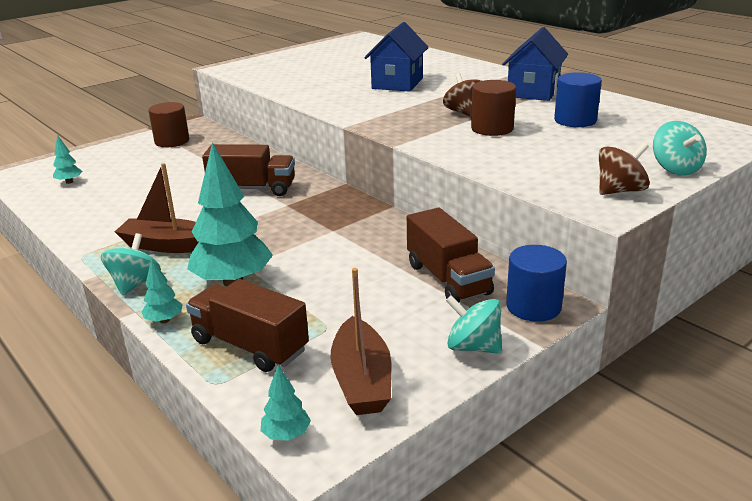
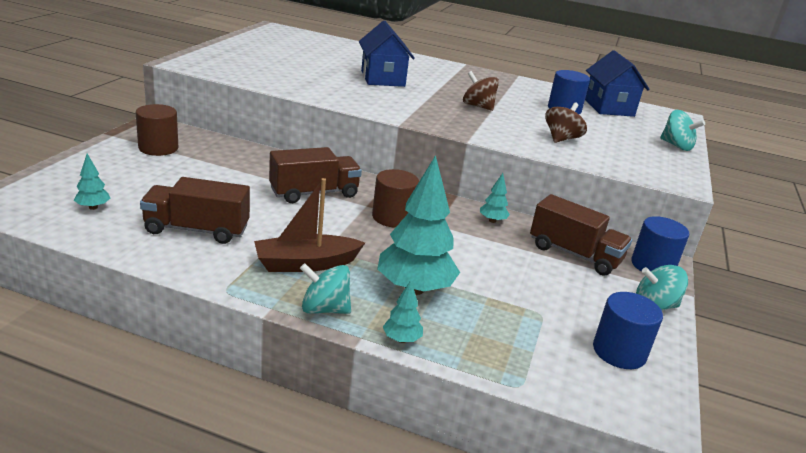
camera: 35 degrees left, 0 degrees up
turquoise spinning top [101,233,161,295] -> turquoise spinning top turned 60 degrees counterclockwise [300,263,351,314]
brown truck [186,279,309,372] -> brown truck moved to [140,177,250,244]
turquoise tree [261,365,311,441] -> turquoise tree moved to [480,173,510,223]
brown boat [331,268,392,415] -> blue cylinder [593,292,663,369]
brown cylinder [471,80,516,136] -> brown cylinder moved to [372,169,419,228]
blue house [502,27,568,101] -> blue house moved to [585,50,649,117]
brown spinning top [599,142,650,195] -> brown spinning top moved to [545,102,587,143]

